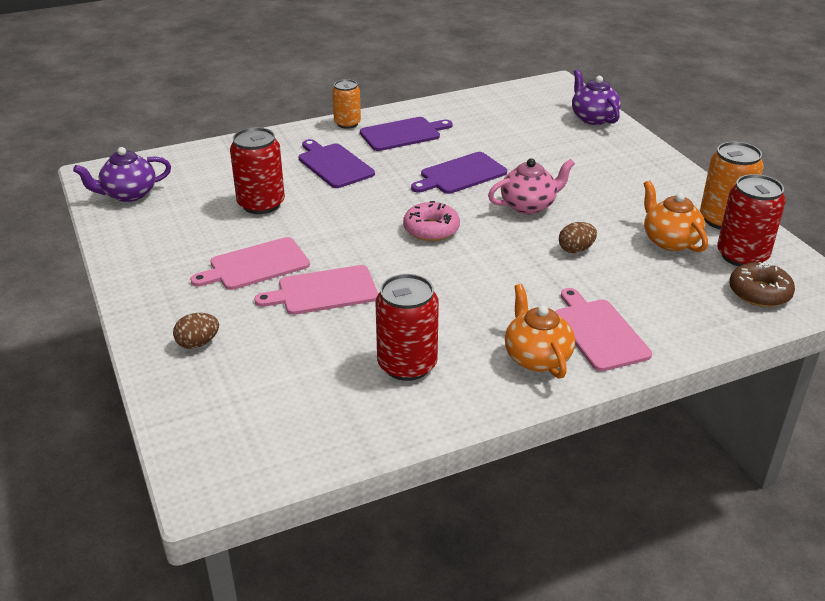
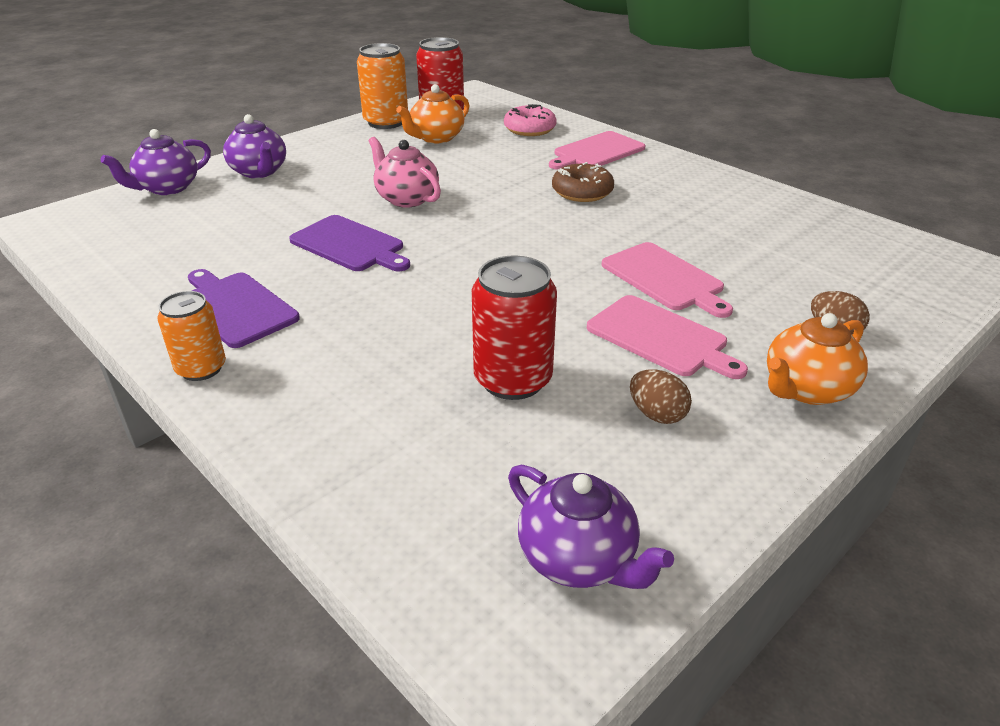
camera: 110 degrees left, 0 degrees up
purple cutting board [299,139,375,188] -> none
red can [376,274,439,381] -> none
pink donut [403,201,460,241] -> pink donut moved to [504,104,557,136]
orange teapot [505,284,575,379] -> orange teapot moved to [767,313,868,405]
brown egg [559,222,597,253] -> brown egg moved to [630,369,692,424]
brown donut [729,262,795,307] -> brown donut moved to [552,162,614,202]
none -> purple teapot [223,114,286,178]

